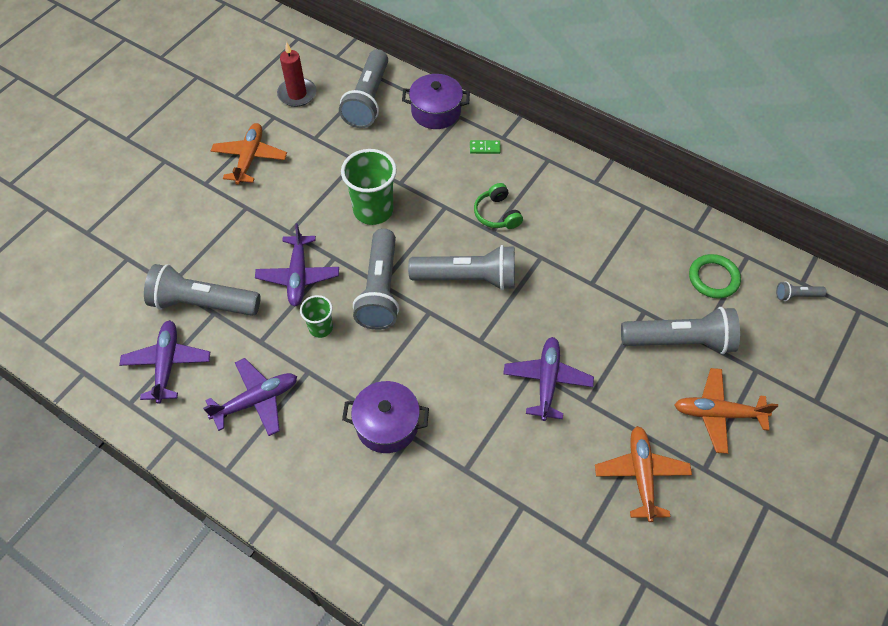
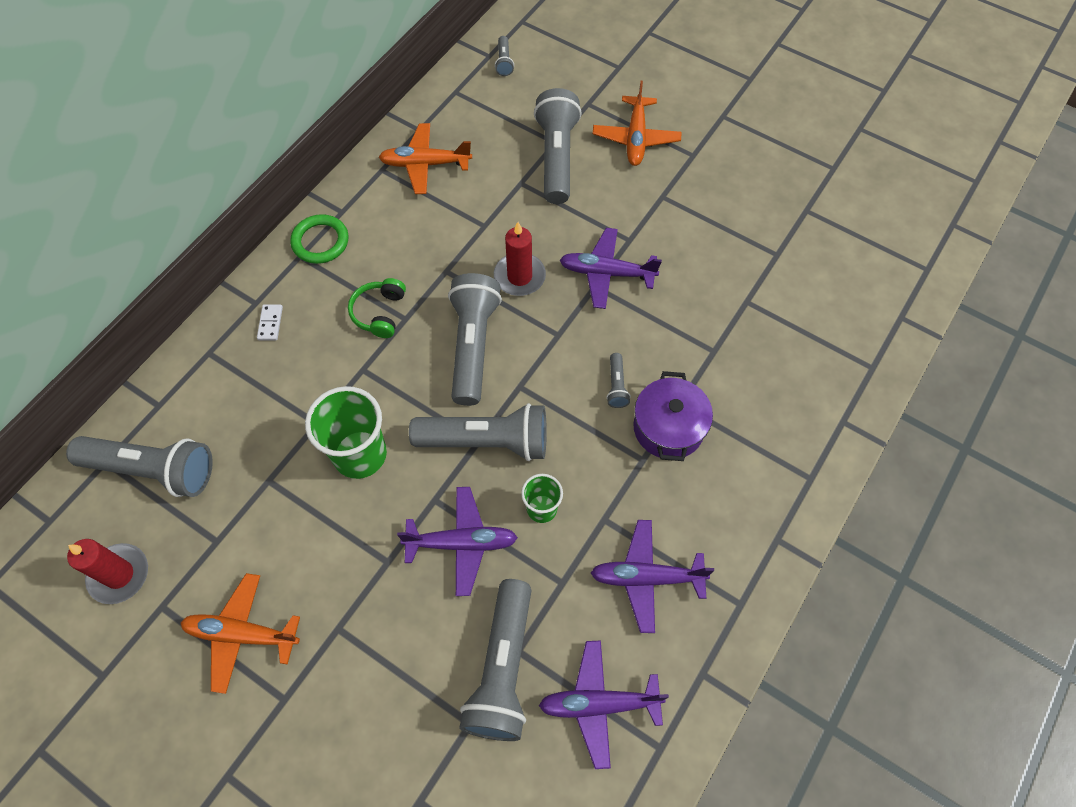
camera: 90 degrees left, 5 degrees up
purple plane [203,358,297,436] -> purple plane turned 60 degrees counterclockwise [591,520,714,633]
purple pot [402,74,470,129] -> none
green domino [470,140,501,154] -> white domino [257,304,283,341]
green headphones [474,183,523,229] -> green headphones turned 120 degrees clockwise [348,278,406,338]
orange plane [595,426,692,522] -> orange plane moved to [379,123,472,194]
green ring [689,254,741,298] -> green ring moved to [290,214,348,264]
none -> red candle [494,222,546,296]
none -> grey flashlight [606,353,631,408]

